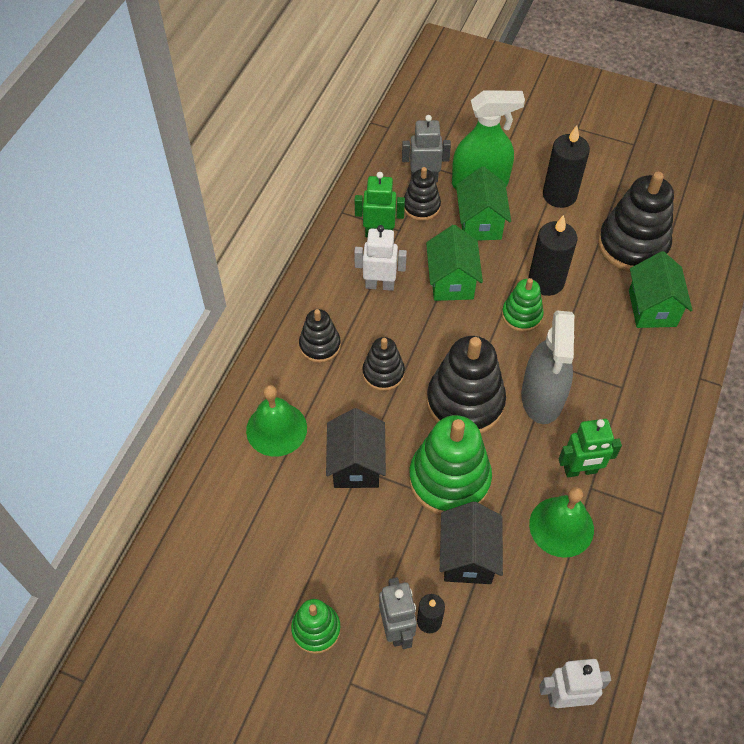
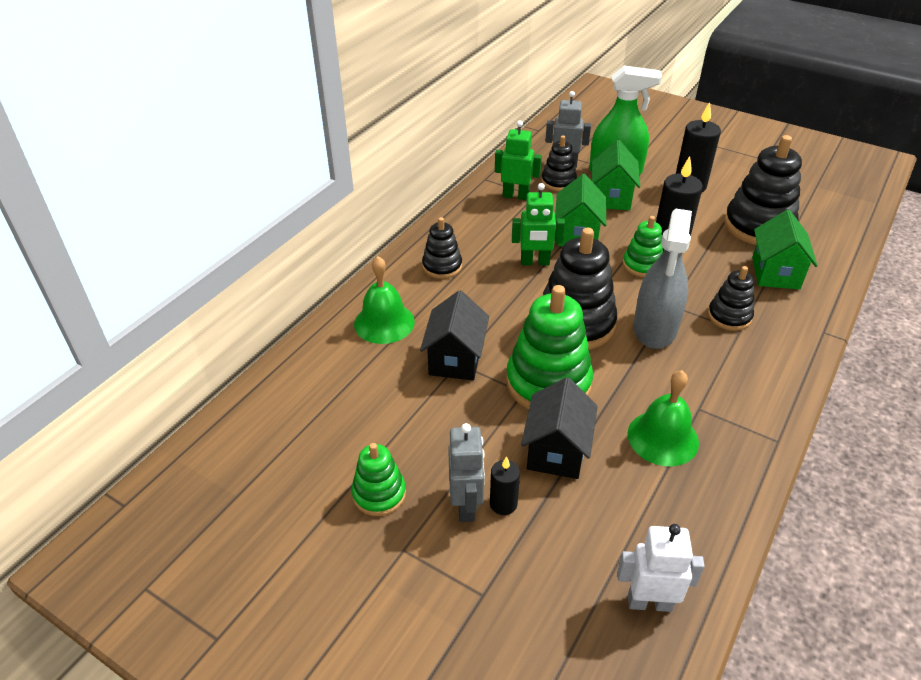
camera: 10 degrees right, 15 degrees down
white robot [354,225,407,291] -> none
black stacking toy [362,337,405,391] -> black stacking toy moved to [708,266,754,331]
green robot [559,419,622,477] -> green robot moved to [512,183,565,265]

